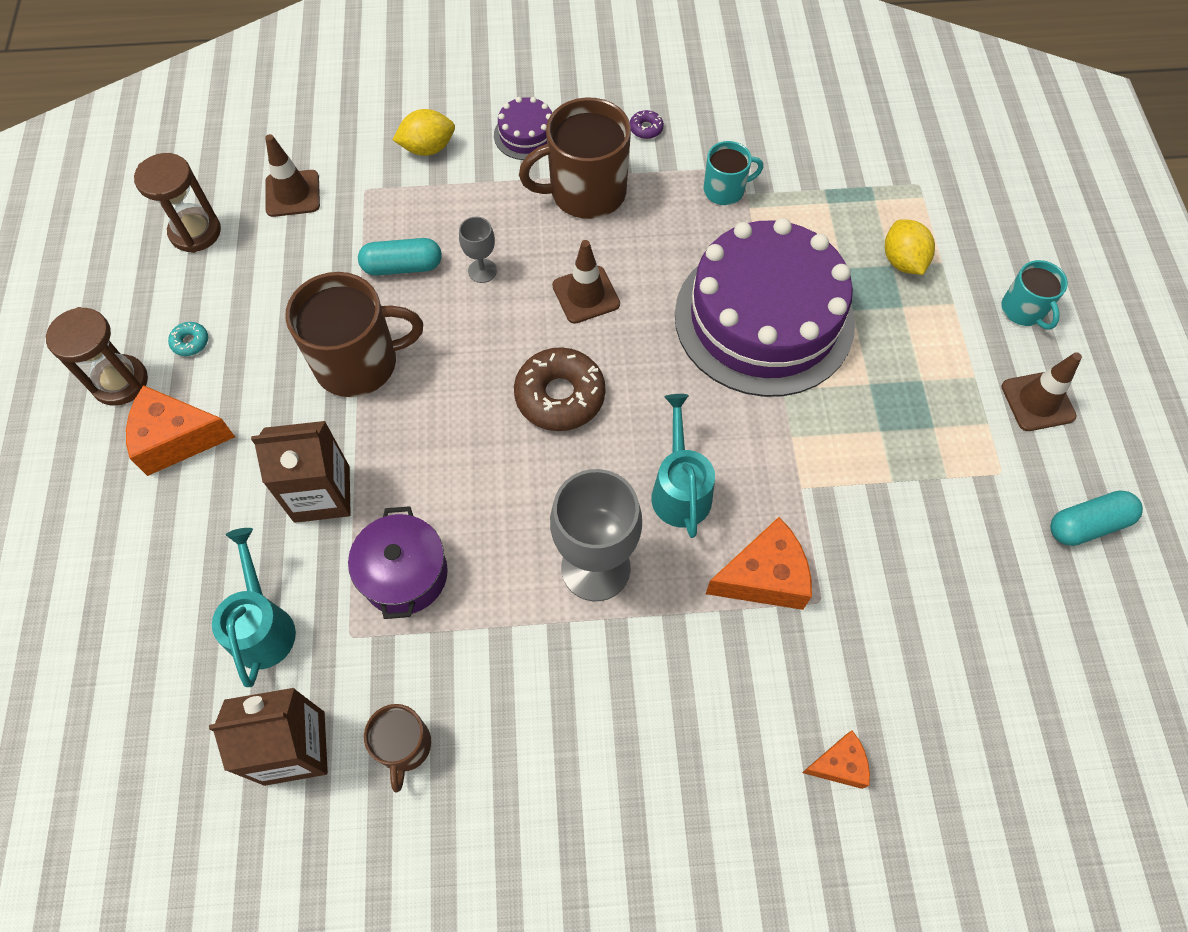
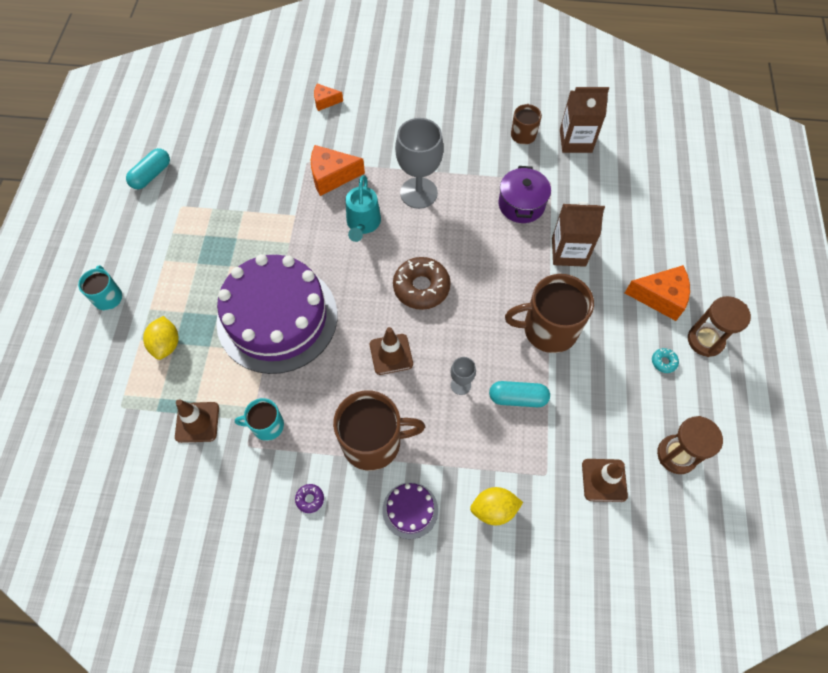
camera: 170 degrees left, 0 degrees up
turquoise watering can [212,528,296,687] -> none
brown traffic cone [1001,352,1082,431] -> brown traffic cone moved to [175,399,219,443]
turquoise capsule [1050,491,1143,546] -> turquoise capsule turned 45 degrees counterclockwise [126,148,170,189]

